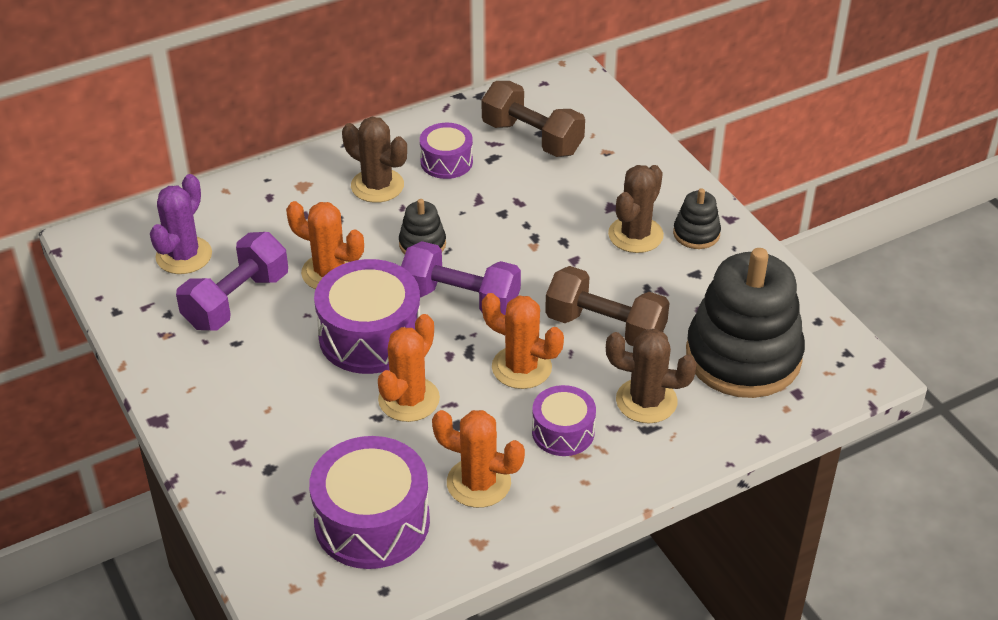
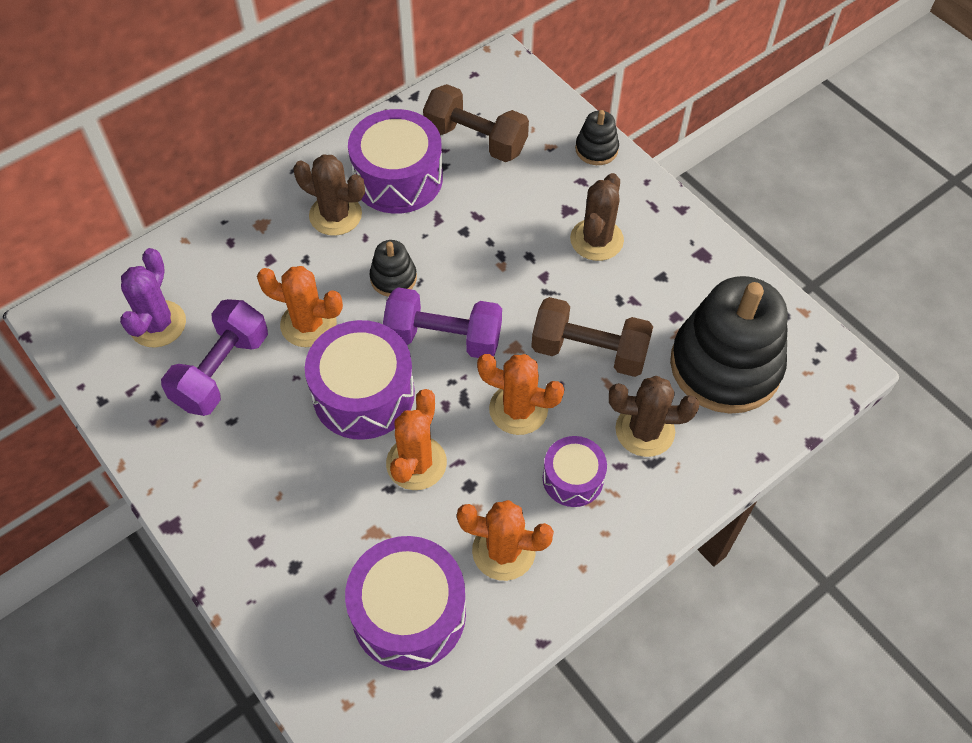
camera: 10 degrees left, 15 degrees up
purple drum [420,123,473,179] -> purple drum [348,109,443,214], size x1.74
black stacking toy [673,188,721,249] -> black stacking toy moved to [575,110,619,165]

